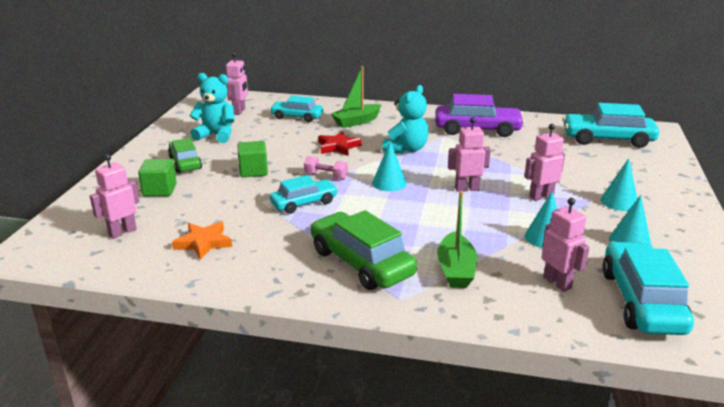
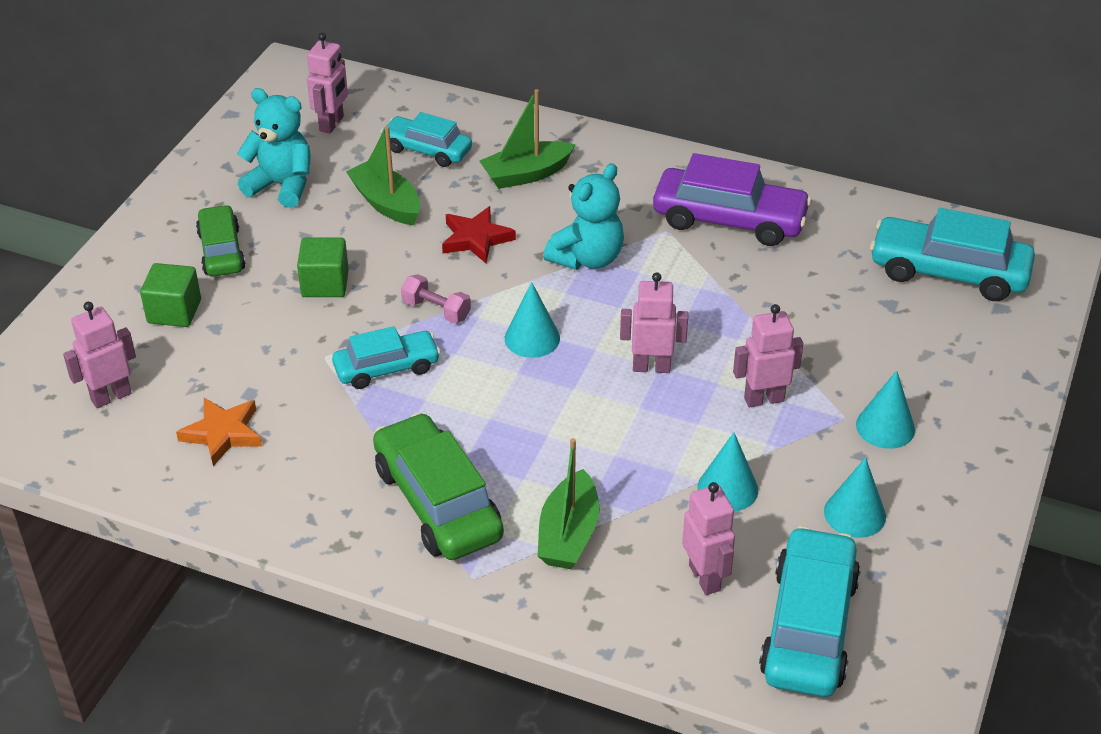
camera: 10 degrees right, 15 degrees up
none -> green boat [346,126,420,225]

